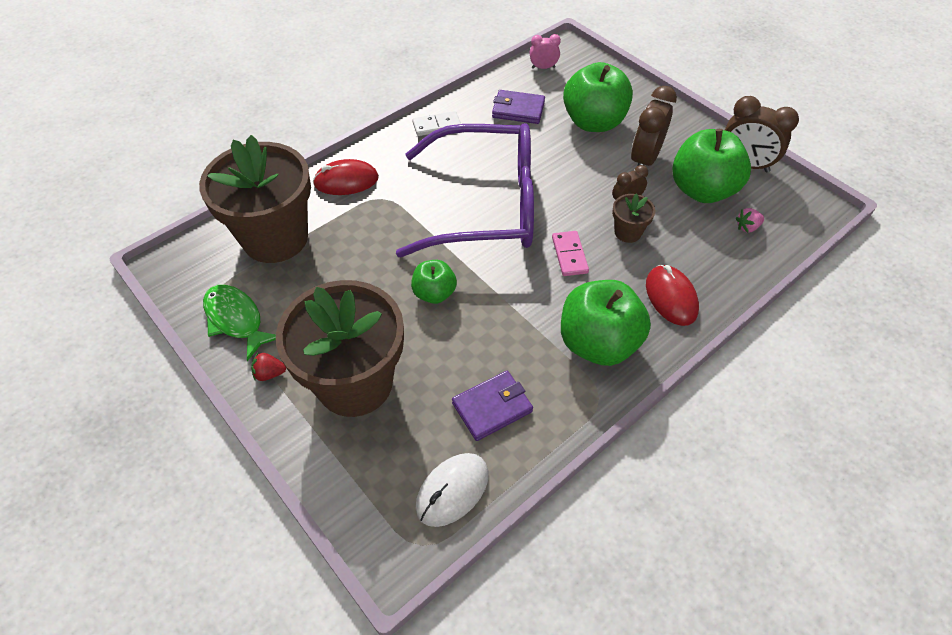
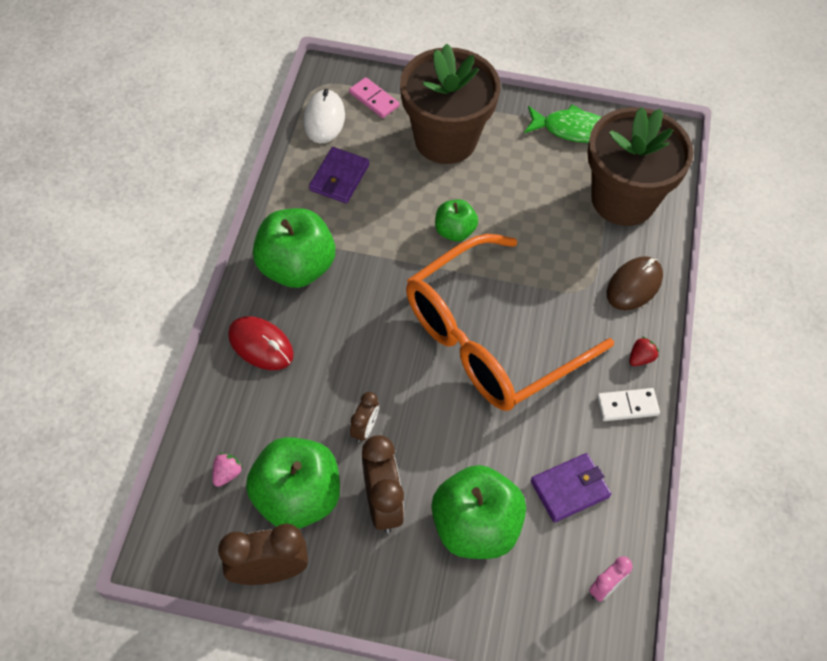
camera: 140 degrees right, 5 degrees up
red strawberry [251,353,286,381] -> red strawberry moved to [629,336,659,366]
red mouse [313,159,379,195] -> brown mouse [607,256,663,310]
purple glasses [396,123,534,257] -> orange glasses [406,234,614,411]
white domino [412,111,461,136] -> white domino turned 45 degrees clockwise [597,388,660,421]
pink domino [552,231,589,276] -> pink domino moved to [349,77,399,118]
brown flower pot [612,193,655,243] -> none

